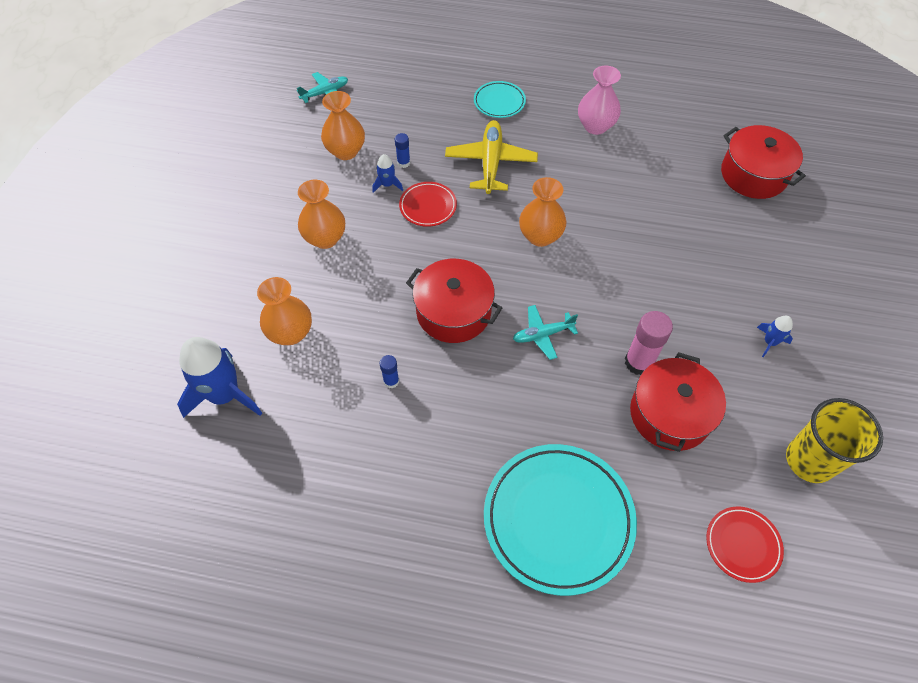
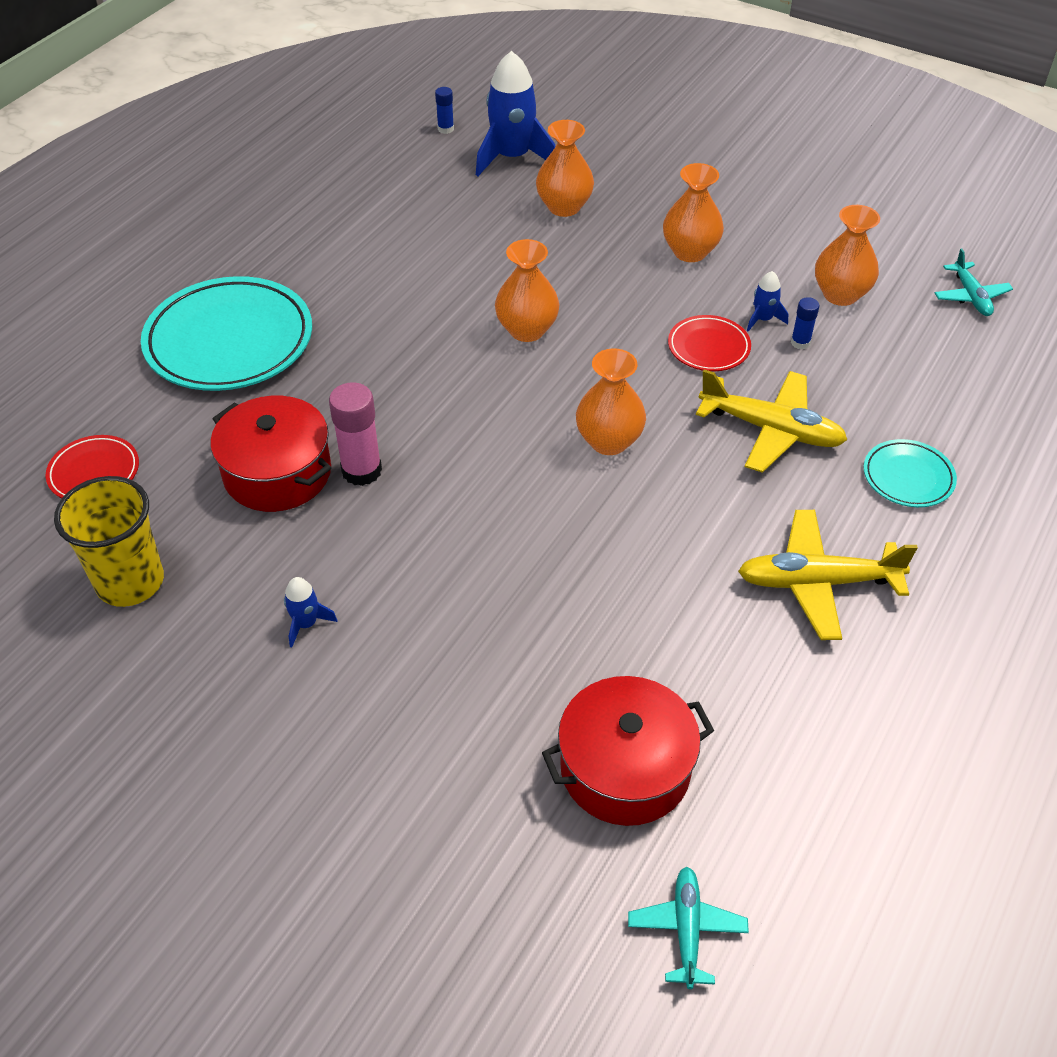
camera: 110 degrees right, 10 degrees down
blue glue stick [380,355,399,388] -> blue glue stick moved to [435,87,454,134]
red pot [406,259,502,343] -> orange vase [495,239,559,342]
turquoise plane [513,305,578,360] -> turquoise plane moved to [628,867,749,989]
pink vase [578,65,621,135] -> yellow plane [738,510,918,640]

